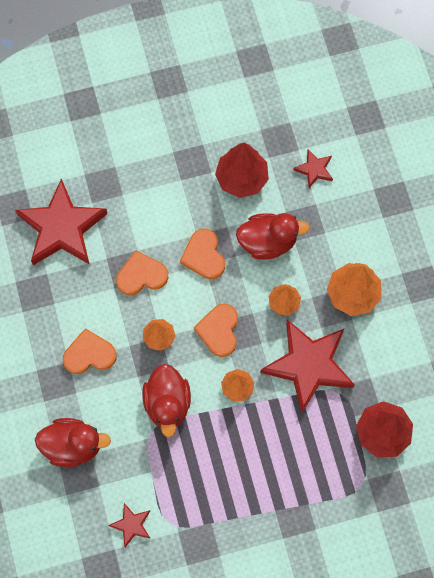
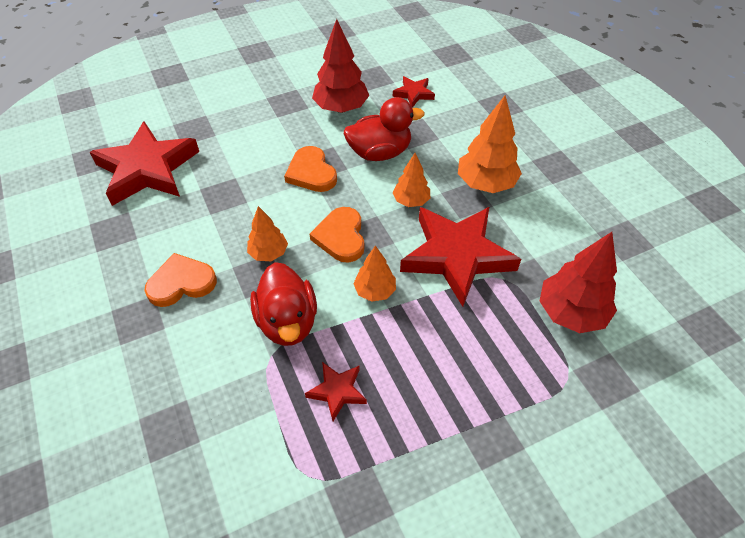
camera: 10 degrees left, 20 degrees down
red duck [35,418,111,467] -> none
red star [108,503,151,547] -> red star moved to [305,362,367,421]
orange heart [116,250,168,295] -> none

